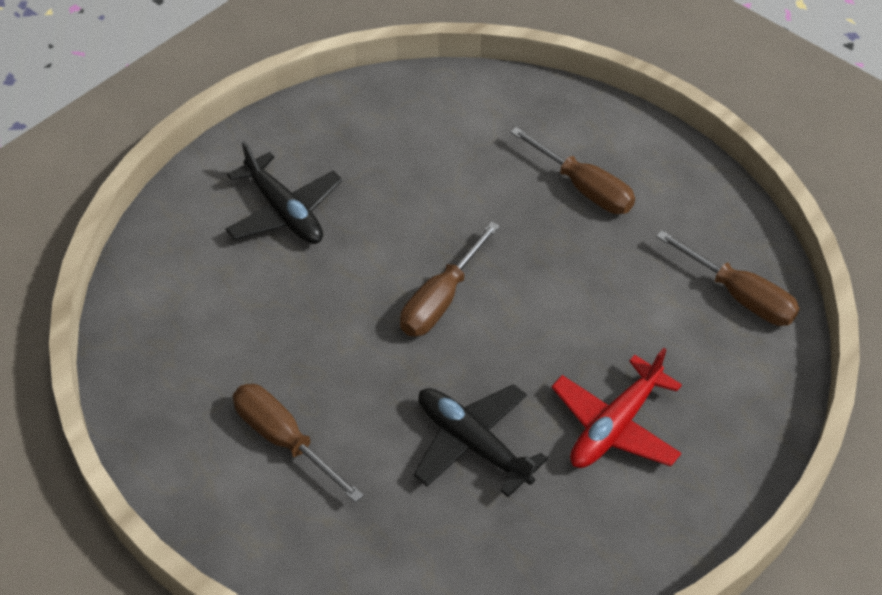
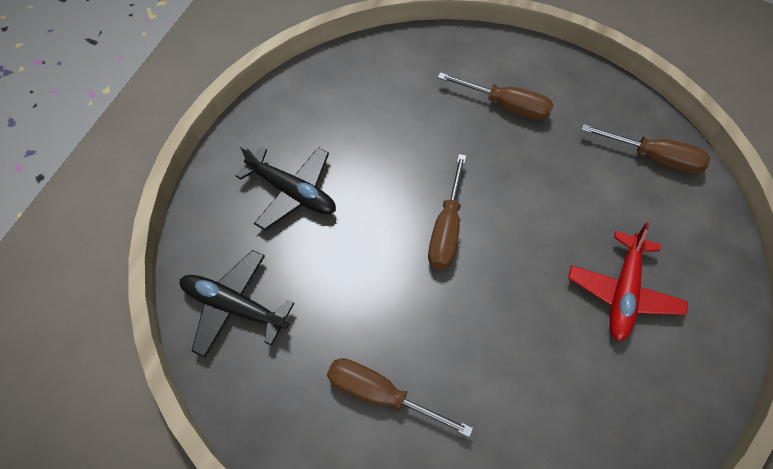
camera: 20 degrees left, 10 degrees up
black plane [413,384,548,497] -> black plane moved to [180,250,294,357]

